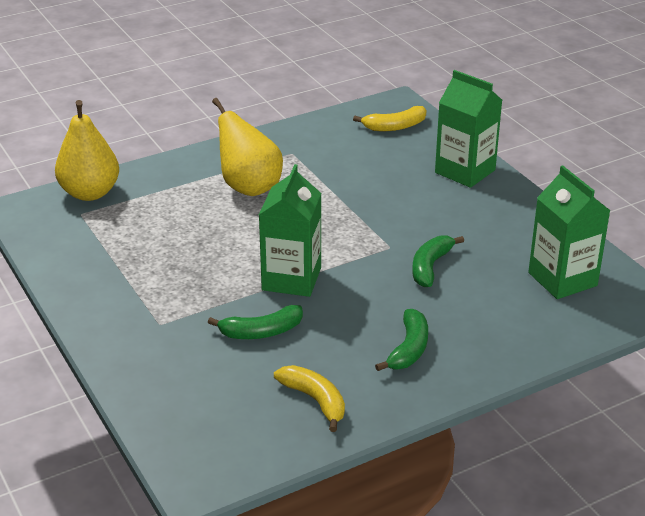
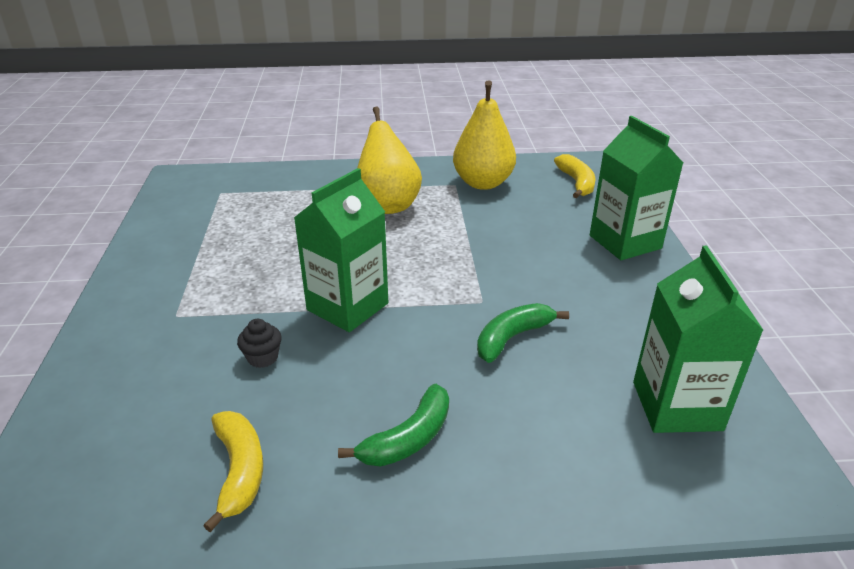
camera: 25 degrees right, 0 degrees up
yellow pear [55,100,119,201] -> yellow pear moved to [453,80,516,190]
green banana [208,305,303,339] -> black cupcake [237,319,282,368]
yellow banana [353,106,427,131] -> yellow banana turned 105 degrees counterclockwise [554,154,595,198]

